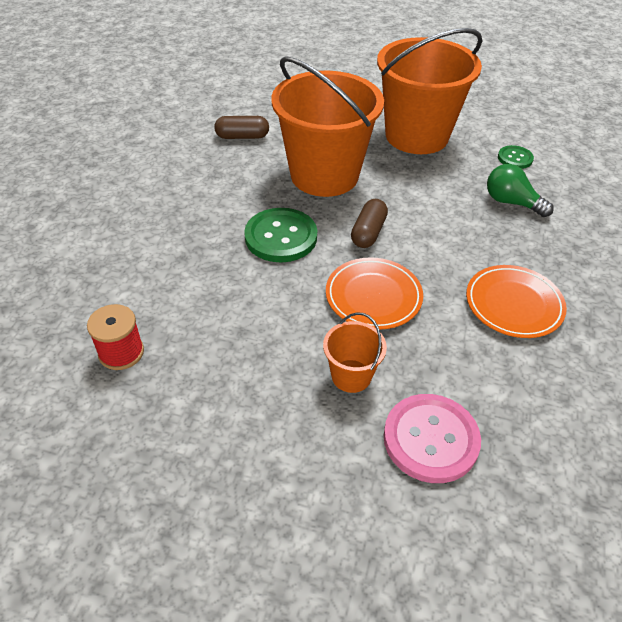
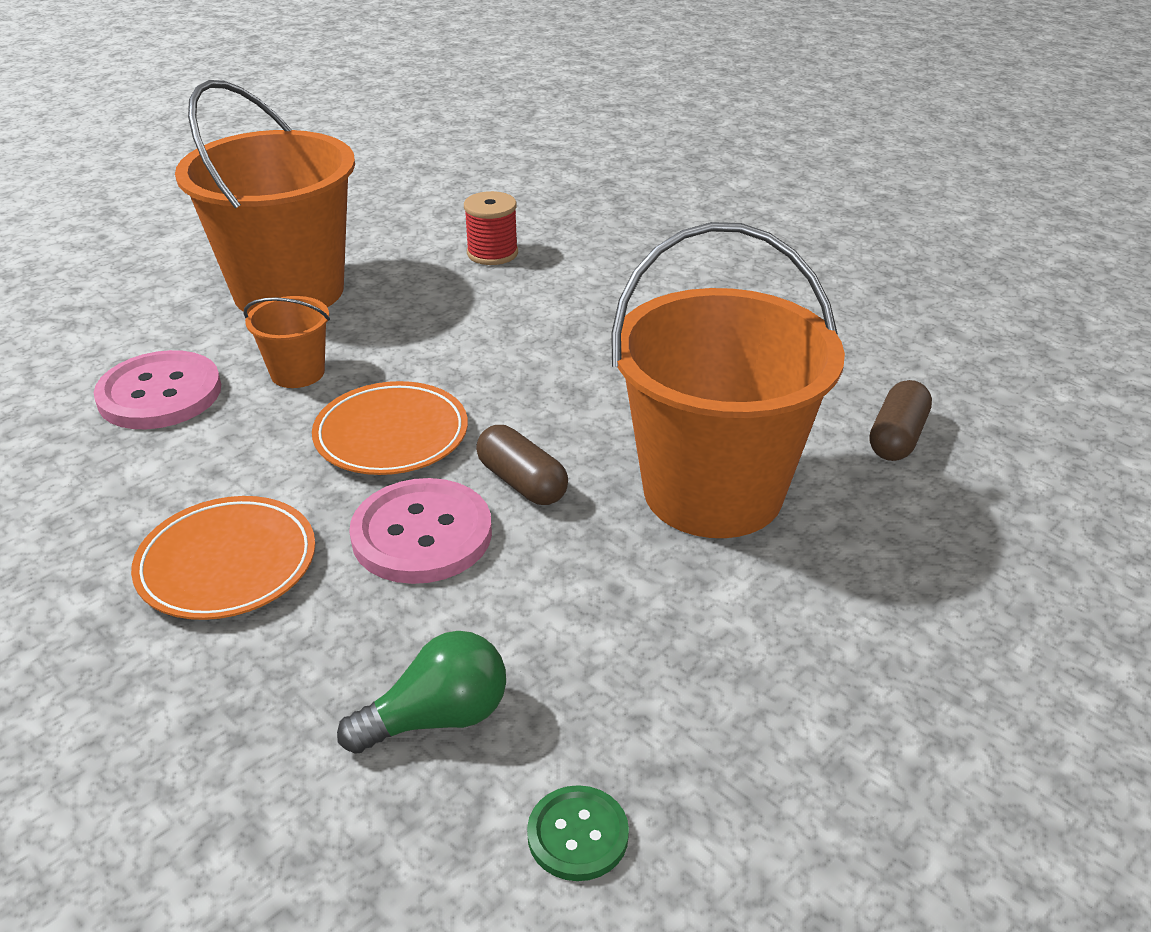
camera: 120 degrees right, 10 degrees down
green button [244,208,317,262] -> none
orange bucket [377,28,482,154] -> orange bucket moved to [175,80,355,314]
none -> pink button [349,478,492,584]

